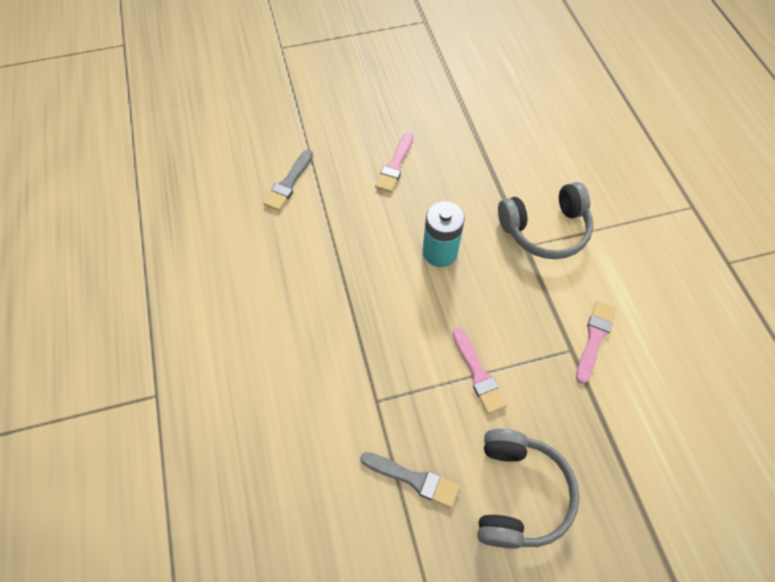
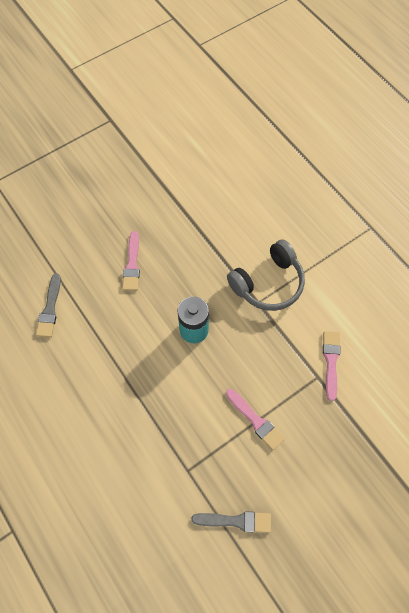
camera: 20 degrees left, 5 degrees up
grey headphones [477,429,580,549] -> none

